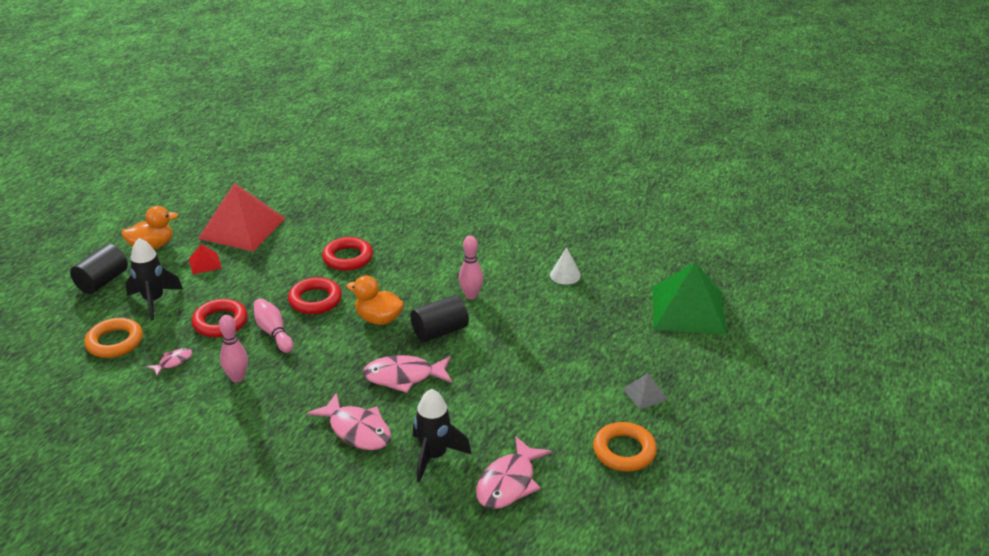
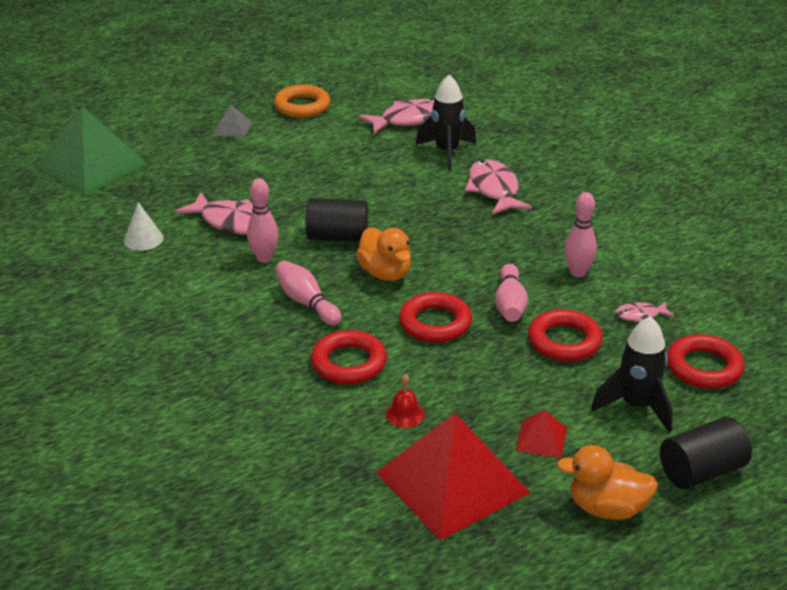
camera: 145 degrees left, 0 degrees up
orange ring [84,318,143,358] -> red ring [667,334,745,389]
pink fish [363,355,452,393] -> pink fish moved to [175,192,254,235]
none -> pink bowling pin [275,261,341,325]
none -> red bell [385,374,425,428]

